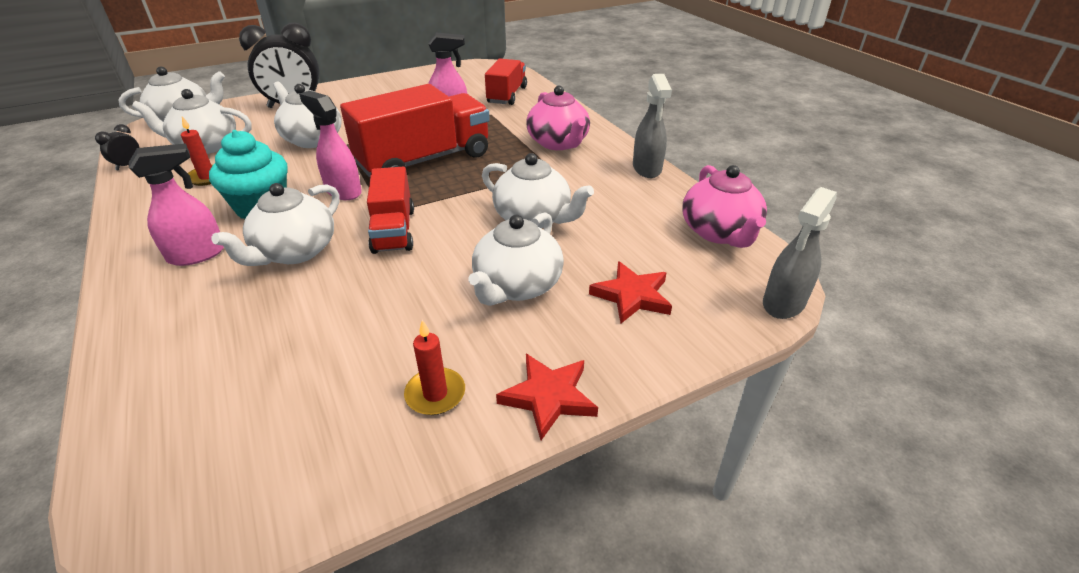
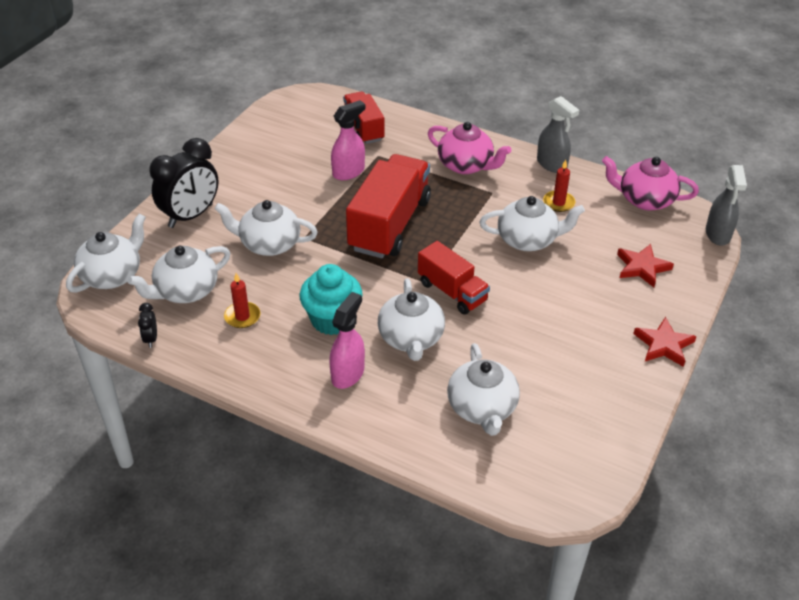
camera: 35 degrees left, 5 degrees up
pink spray bottle [299,91,362,200] -> none
red candle [404,320,465,415] -> red candle moved to [543,160,575,212]
white teapot [468,212,564,306] -> white teapot moved to [447,343,520,436]
pink teapot [682,165,767,248] -> pink teapot turned 150 degrees clockwise [602,156,699,211]

